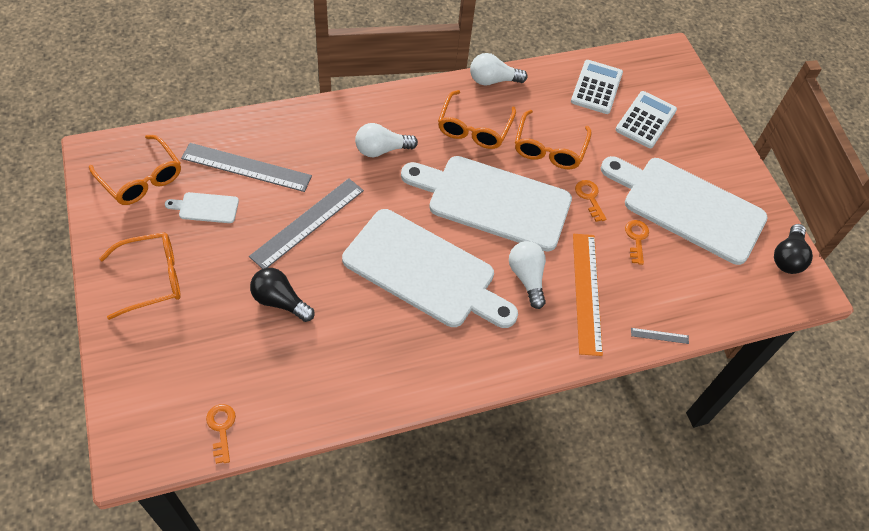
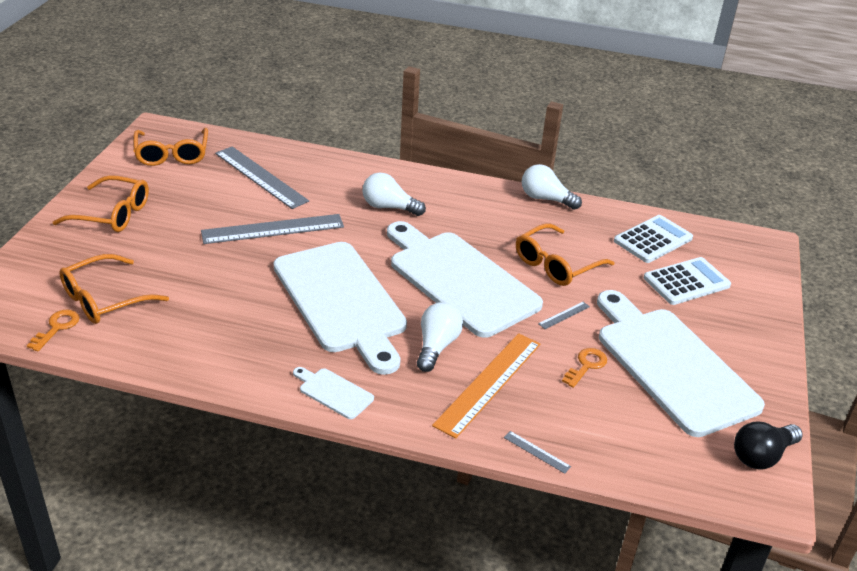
camera: 35 degrees right, 20 degrees down
white cutting board [165,192,239,223] -> white cutting board moved to [293,367,374,419]
black light bulb [250,268,315,322] -> none
orange glasses [438,90,516,149] -> orange glasses moved to [59,254,169,324]
orange key [575,180,606,222] -> grey ruler [538,302,590,329]

